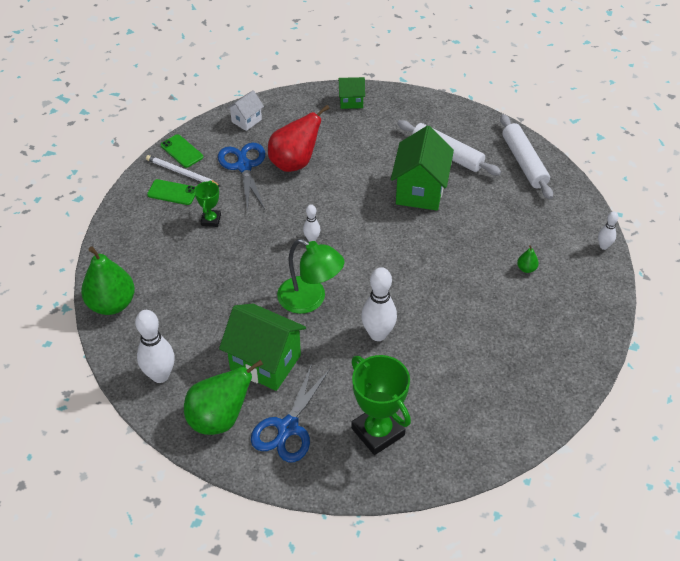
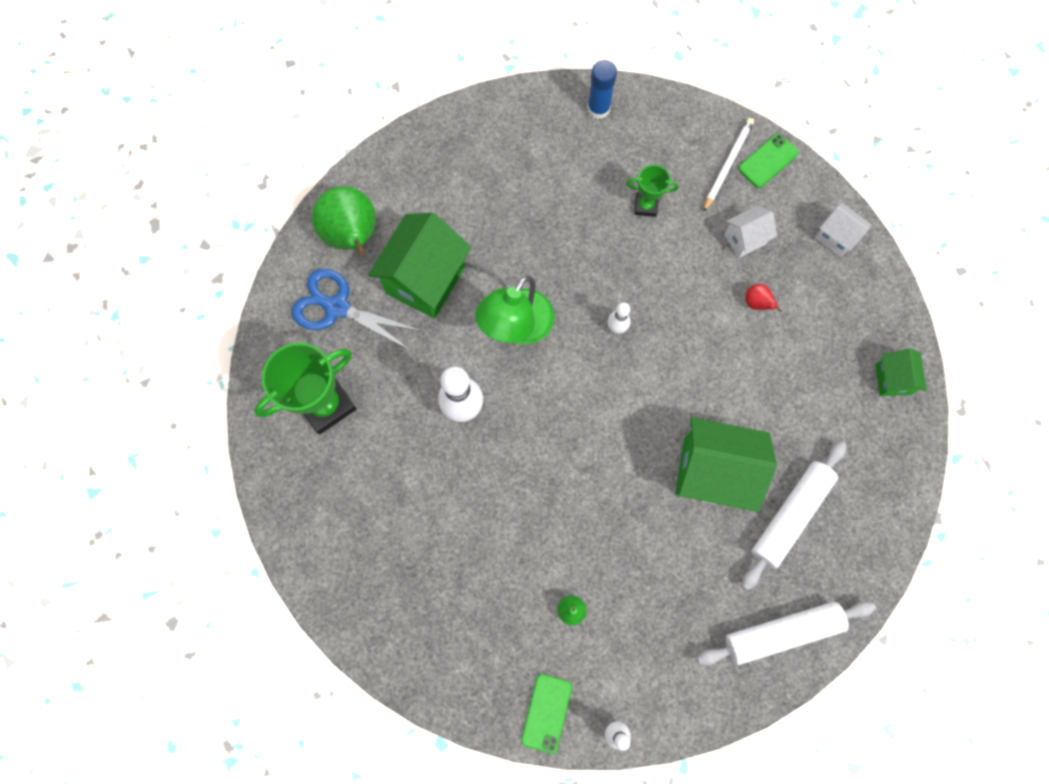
camera: 90 degrees right, 25 degrees up
green pear [81,246,135,315] -> none
white bowling pin [135,310,175,383] -> none
green phone [147,179,195,205] -> green phone moved to [521,674,572,754]
blue scissors [218,143,265,212] -> white house [724,206,777,258]
red pear [268,105,330,172] -> red pear [745,284,782,312], size x0.42
none -> blue glue stick [587,60,617,119]

